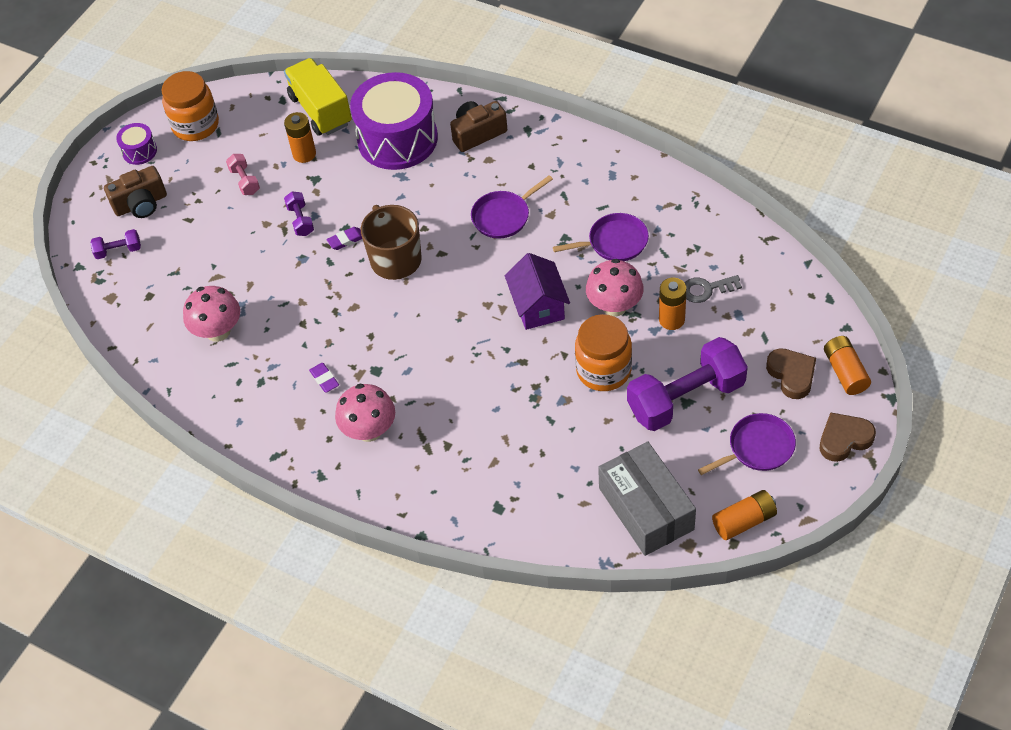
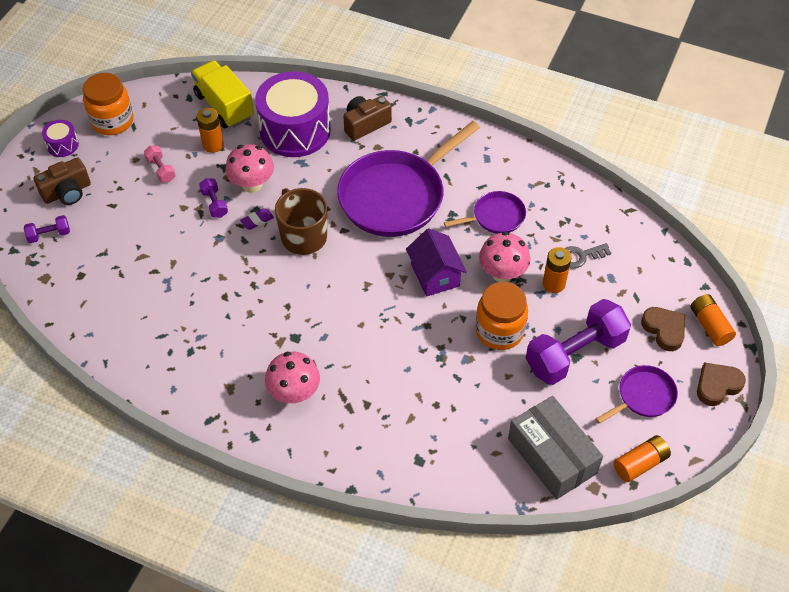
camera: 10 degrees left, 0 degrees up
pink mushroom [183,286,240,342] -> pink mushroom moved to [225,144,274,193]
purple eraser [309,363,339,392] -> none
purple pan [471,175,553,239] -> purple pan [337,121,480,237], size x2.05

